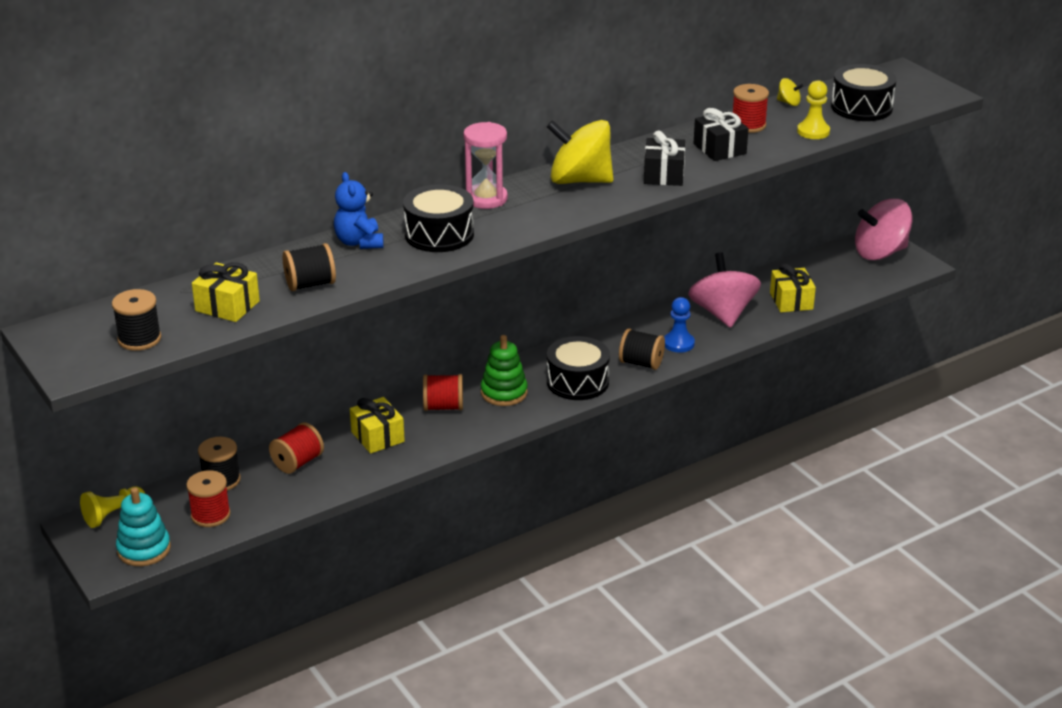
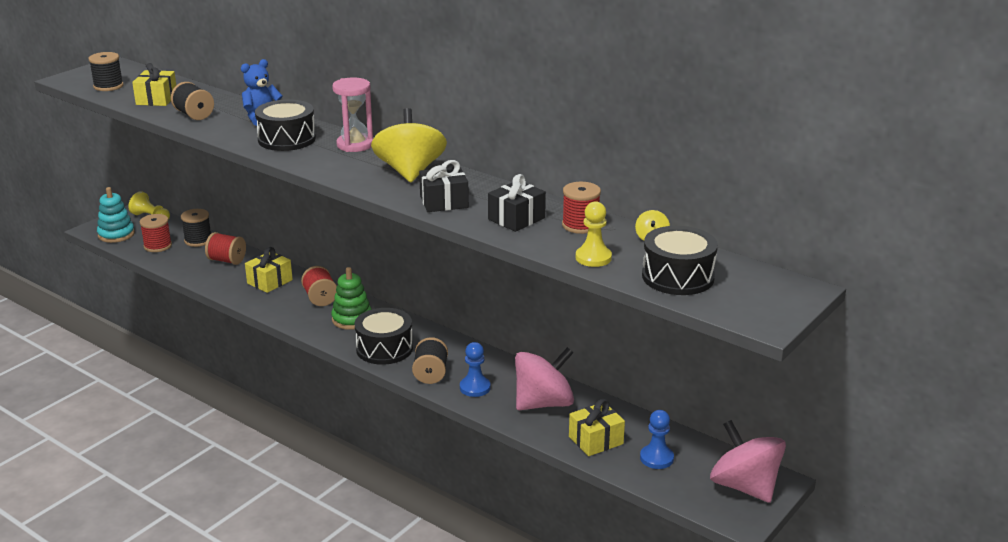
camera: 70 degrees right, 5 degrees down
none -> blue pawn [640,410,674,469]

